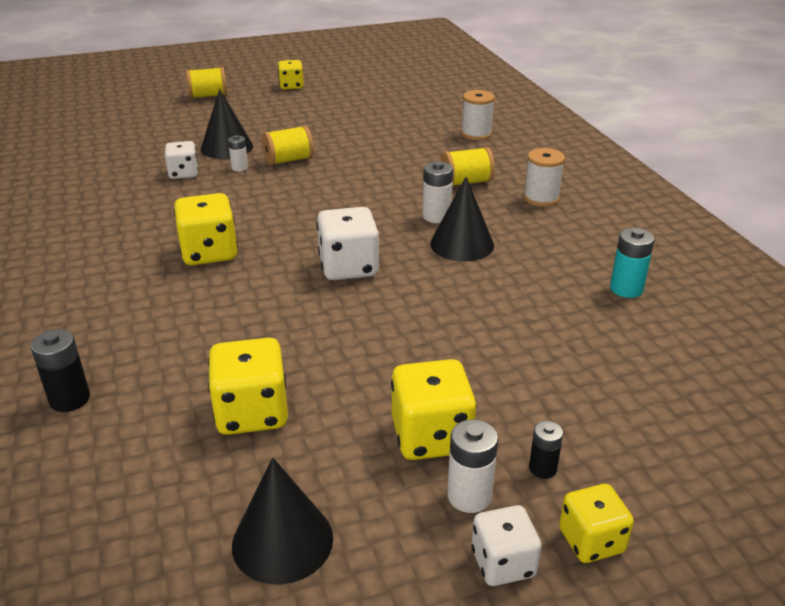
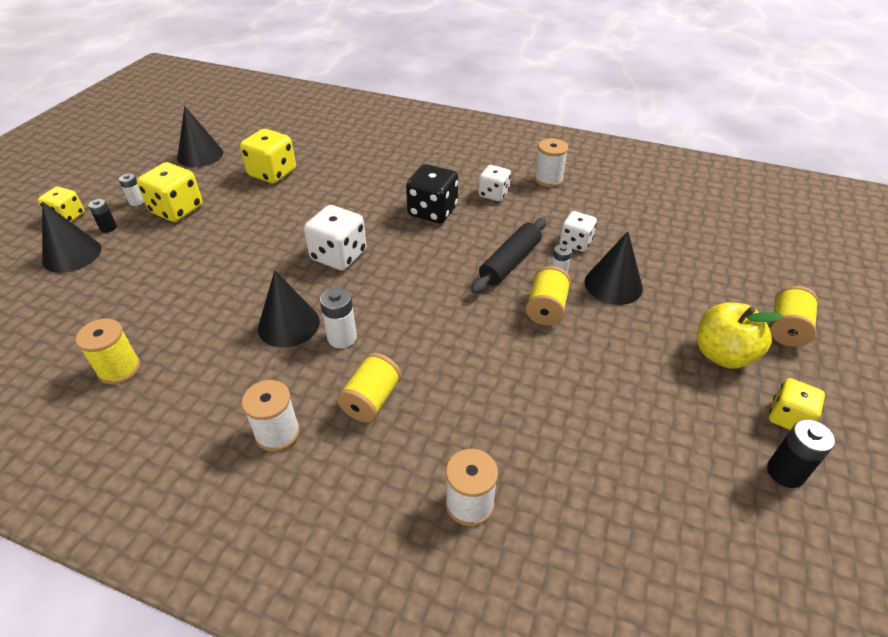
camera: 130 degrees right, 10 degrees up
black battery [31,329,90,412] -> black battery moved to [767,419,835,488]
yellow dice [174,193,238,265] -> black dice [406,164,458,223]
white battery [447,419,498,513] -> white battery [119,174,144,206], size x0.65
white dice [472,505,542,586] -> white dice moved to [479,165,511,201]
turquoise battery [610,228,655,298] -> yellow spool [76,318,140,384]
none -> black cone [42,202,101,273]
none -> black rolling pin [471,218,547,294]
none -> white spool [534,138,569,187]
none -> yellow apple [697,303,784,369]

